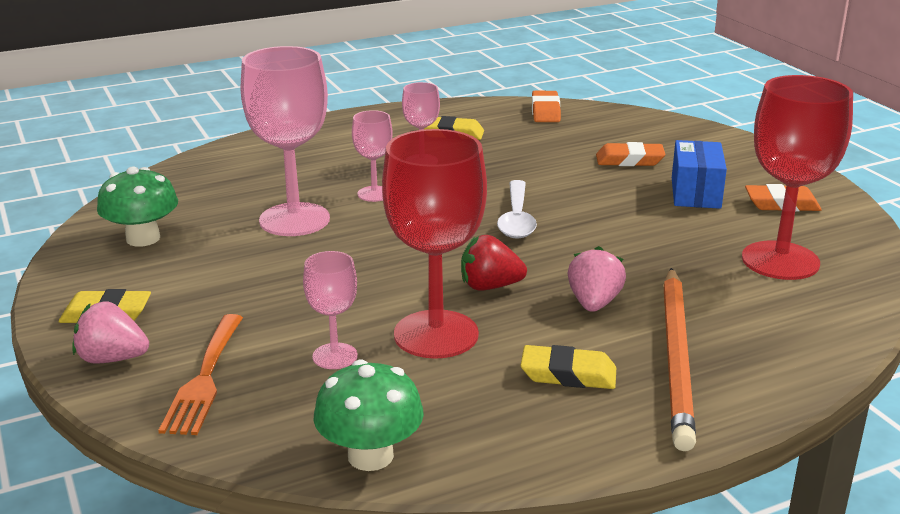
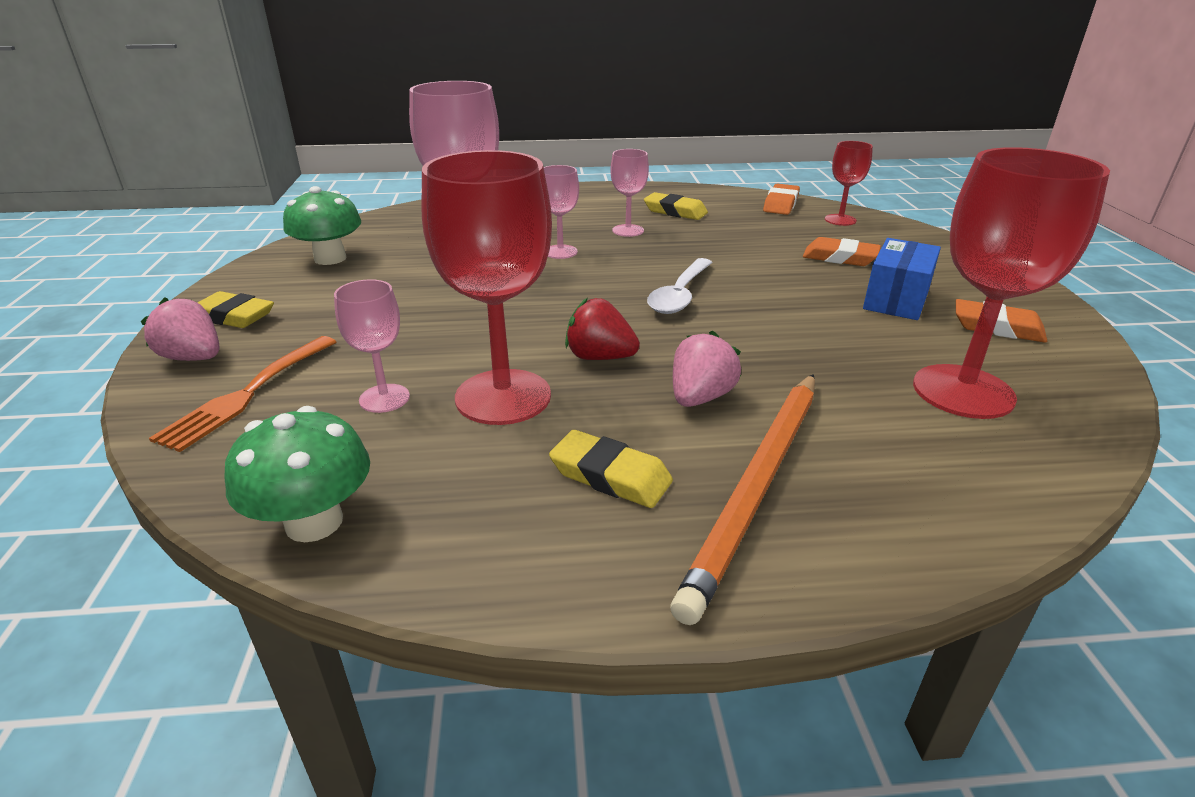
camera: 20 degrees right, 5 degrees up
none -> red goblet [825,141,873,226]

